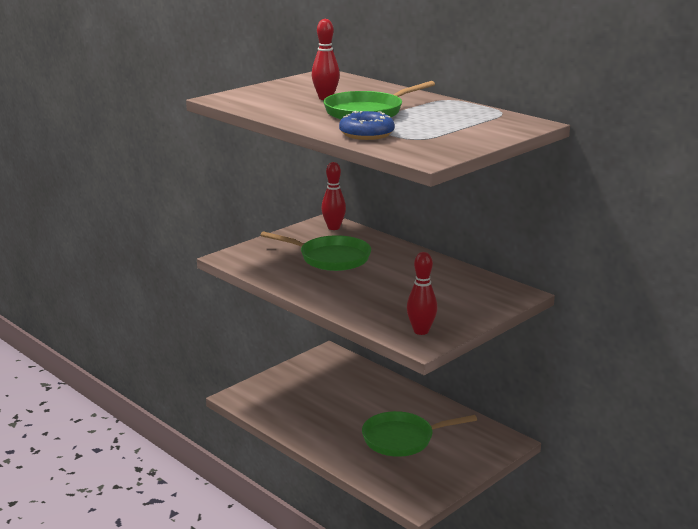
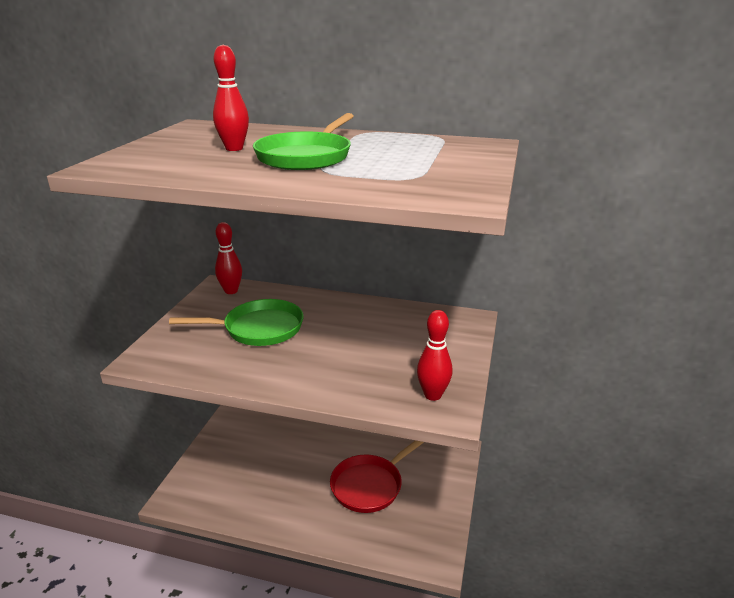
camera: 30 degrees left, 5 degrees up
blue donut [339,111,395,140] -> none
green pan [362,411,477,457] -> red pan [330,441,424,513]

